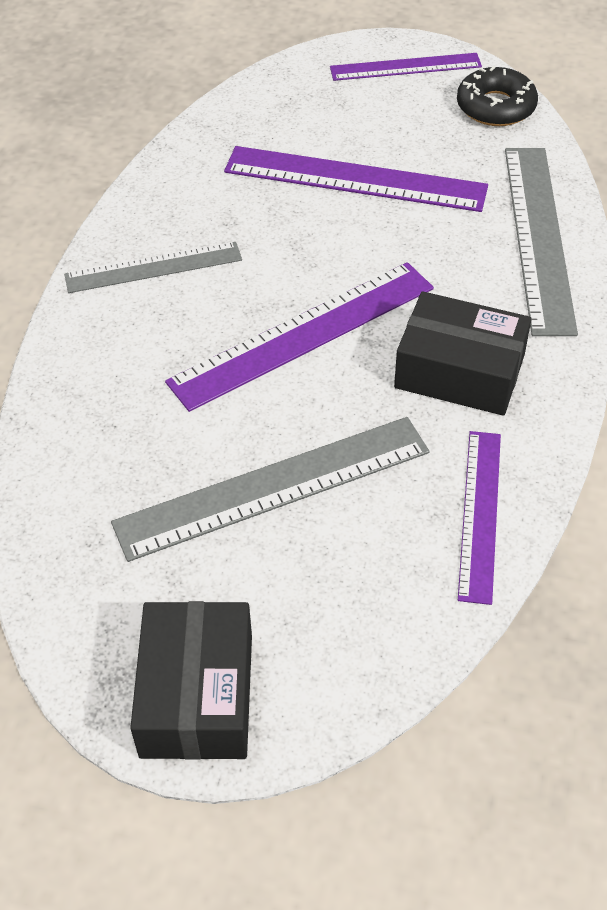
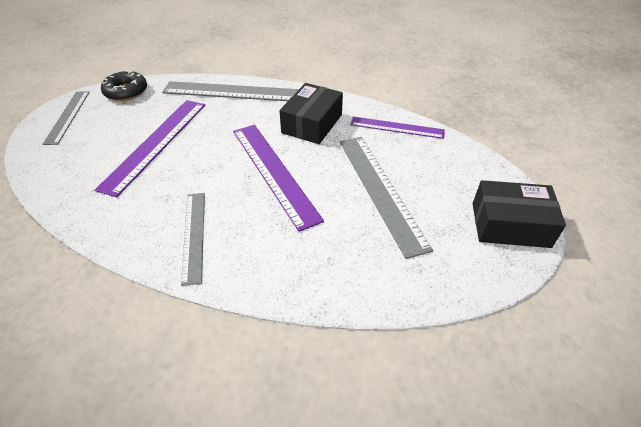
camera: 85 degrees left, 5 degrees down
purple ruler [330,53,482,81] -> grey ruler [43,91,89,145]

